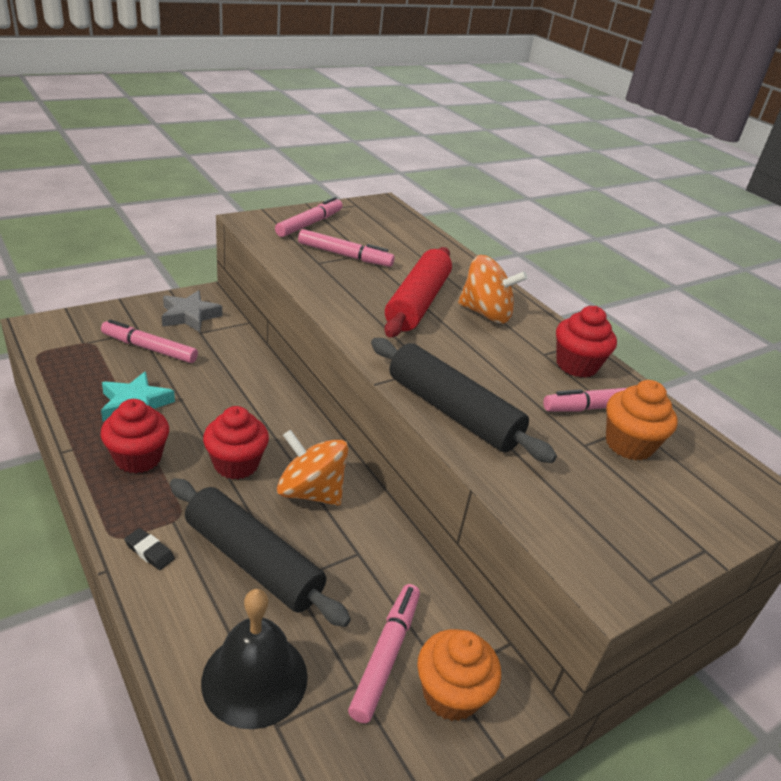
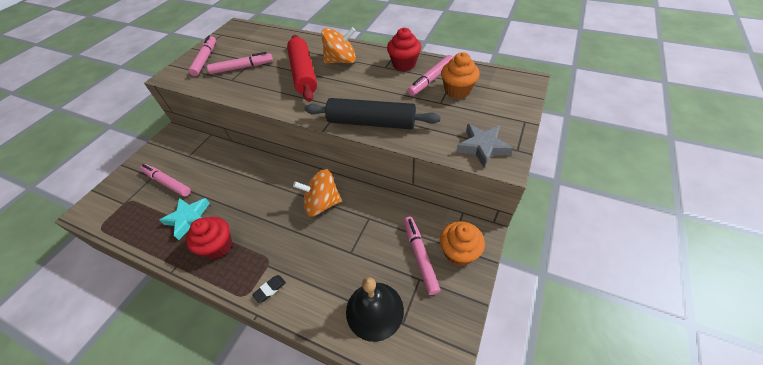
camera: 25 degrees left, 15 degrees up
pink marker [101,319,198,363] -> pink marker turned 45 degrees clockwise [140,164,191,196]
black eraser [124,528,175,570] -> black eraser turned 45 degrees counterclockwise [252,275,286,303]
grey star [162,290,222,332] -> grey star moved to [456,124,513,168]
black rolling pin [170,478,351,627] -> none
red cupcake [203,406,269,479] -> none

